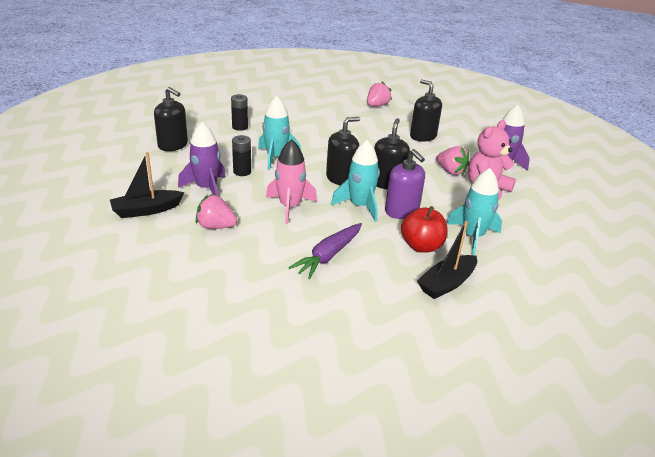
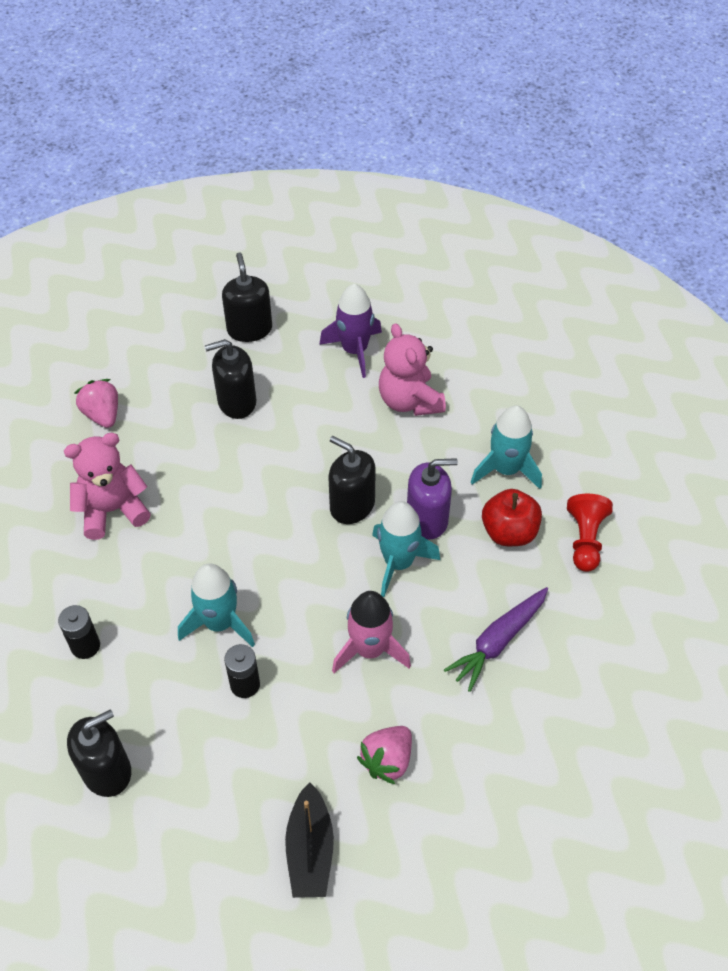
camera: 65 degrees left, 20 degrees up
purple rocket [178,122,226,196] -> none
purple carrot [288,223,362,279] -> purple carrot turned 75 degrees clockwise [444,587,548,692]
black soap dispenser [326,117,360,185] -> black soap dispenser moved to [222,252,272,342]
black boat [417,221,477,299] -> red pawn [567,494,613,572]
pink strawberry [436,146,470,176] -> none
none -> pink teddy bear [64,433,151,540]

